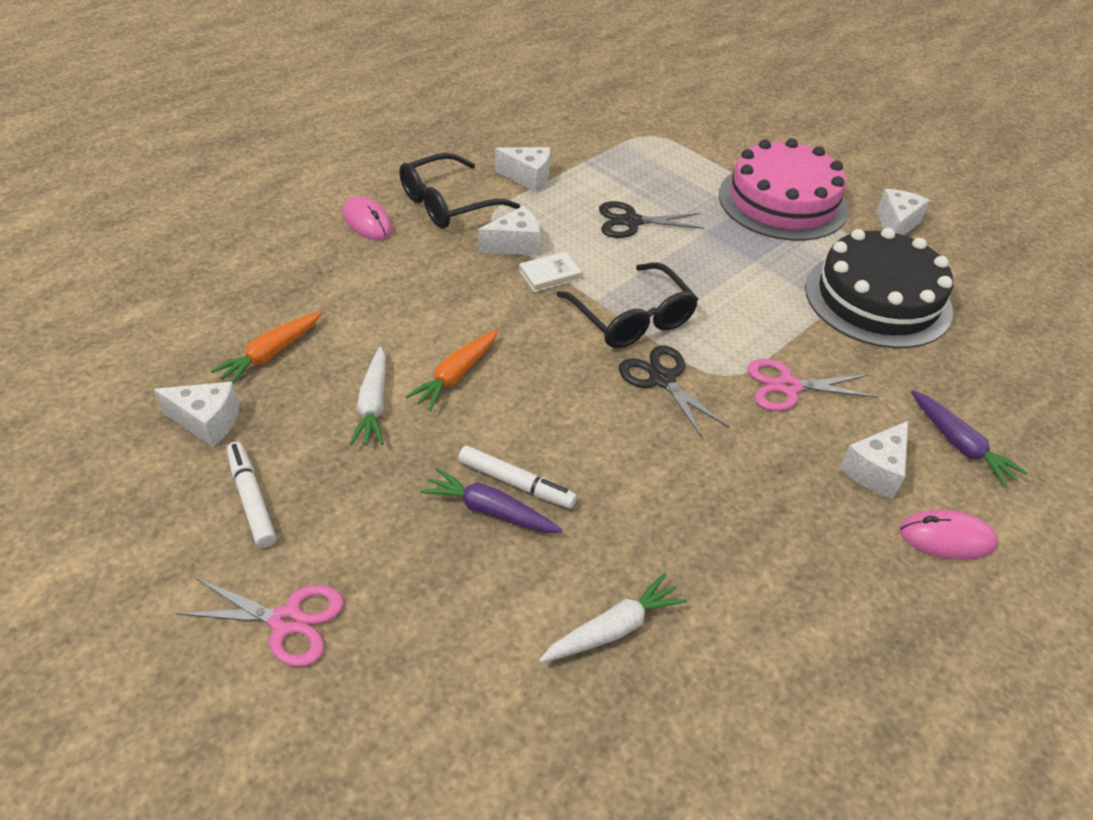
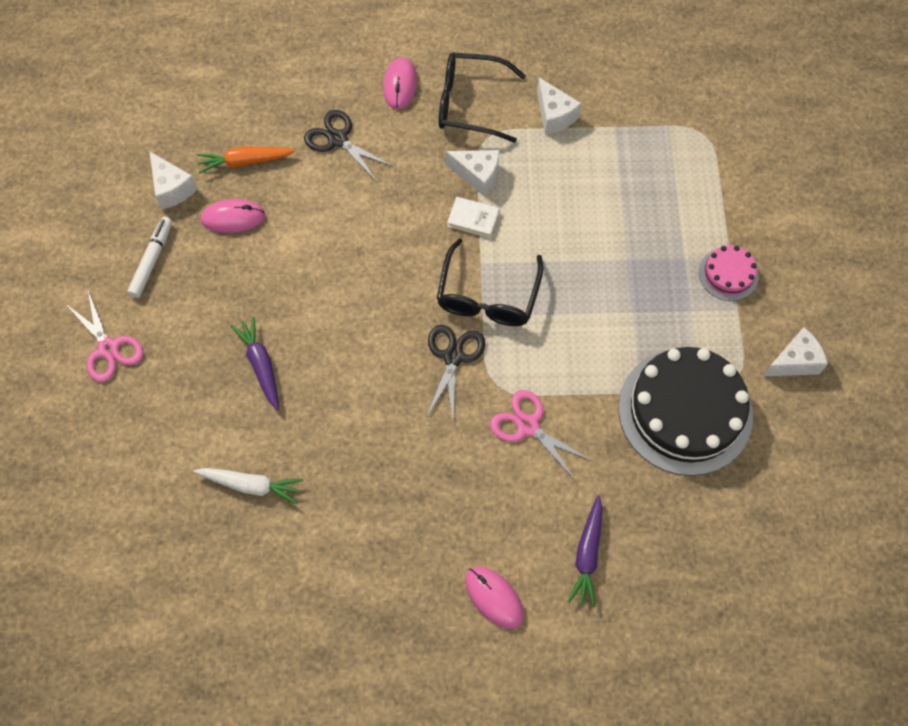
camera: 45 degrees right, 20 degrees up
white carrot [350,347,386,445] -> none
orange carrot [405,329,498,411] -> none
white marker [458,445,577,509] -> none
black scissors [599,201,704,238] -> black scissors moved to [304,110,394,182]
pink cake [719,138,849,241] -> pink cake [699,245,759,301], size x0.47
white cheese [840,421,908,499] -> none
none -> pink mouse [201,199,265,233]

